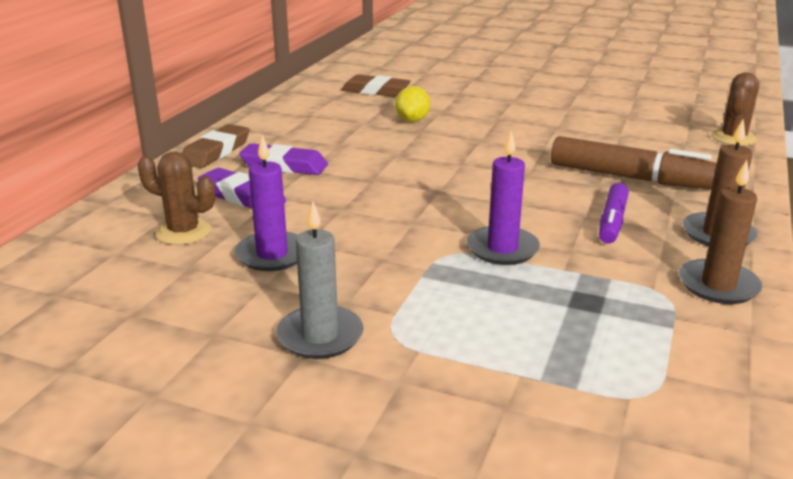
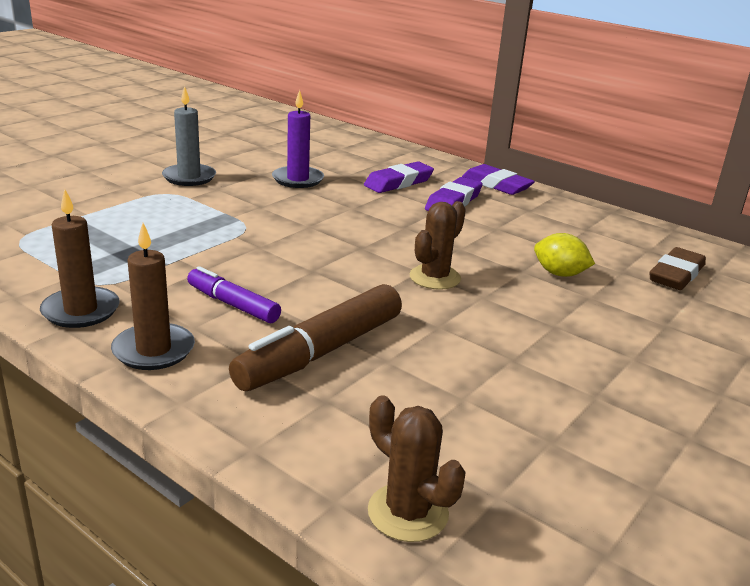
camera: 105 degrees right, 0 degrees up
brown cactus [138,152,215,245] -> brown cactus moved to [409,201,466,290]
brown eraser [182,124,249,168] -> purple eraser [462,164,535,195]
purple candle [467,131,540,265] -> none

